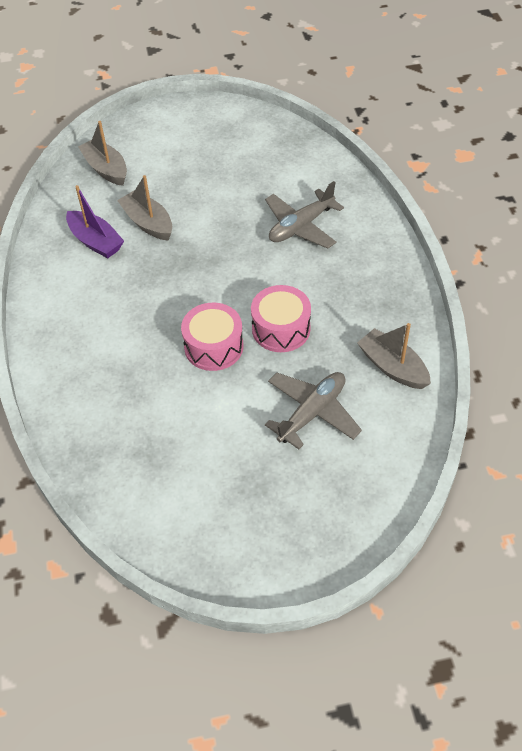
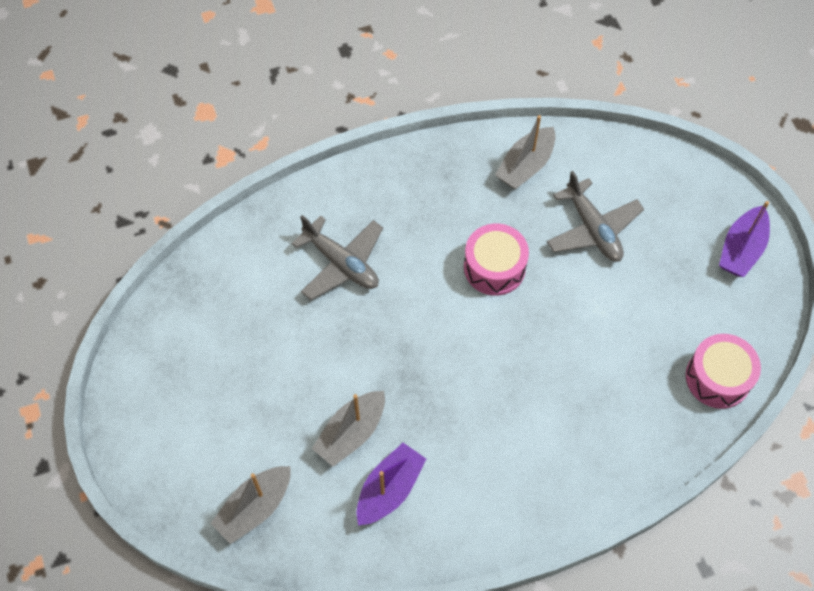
camera: 100 degrees left, 10 degrees up
pink drum [181,303,243,371] -> pink drum moved to [686,334,761,409]
grey plane [265,372,362,449] -> grey plane turned 150 degrees counterclockwise [547,171,644,262]
none -> purple boat [719,201,770,277]

